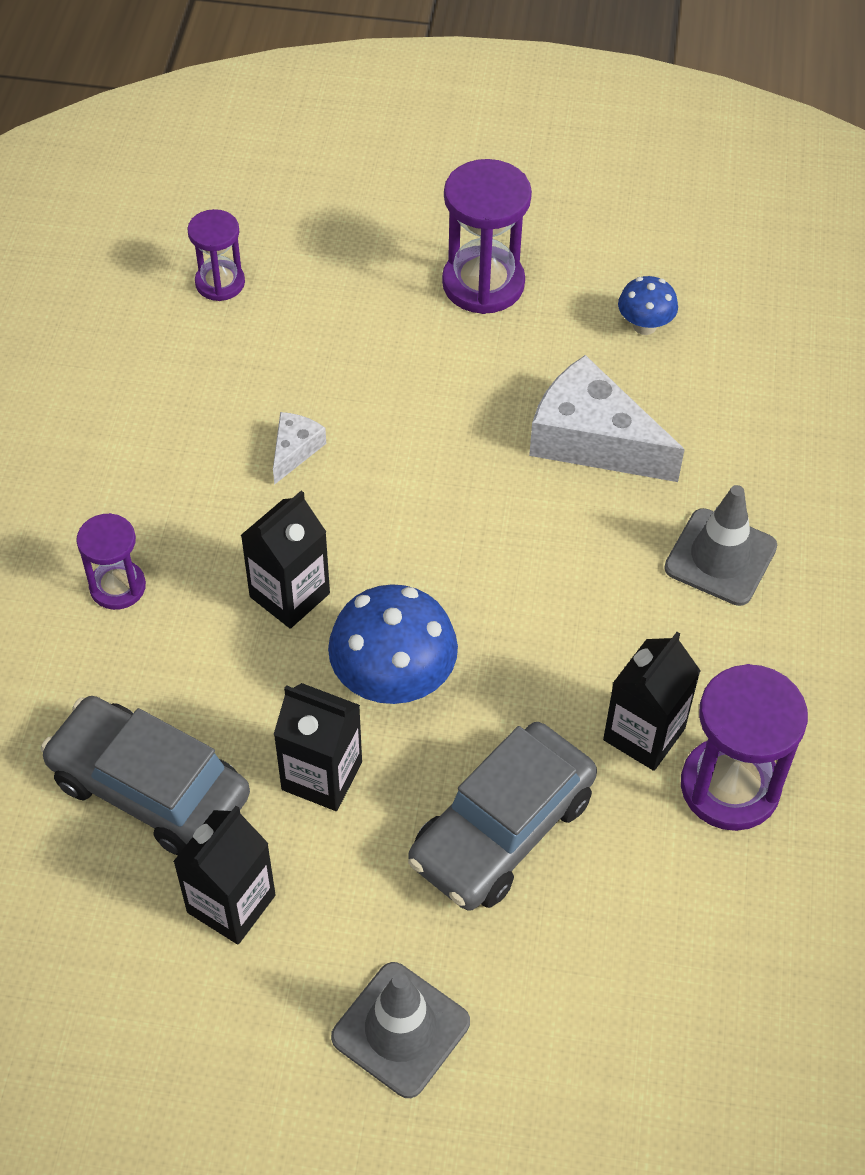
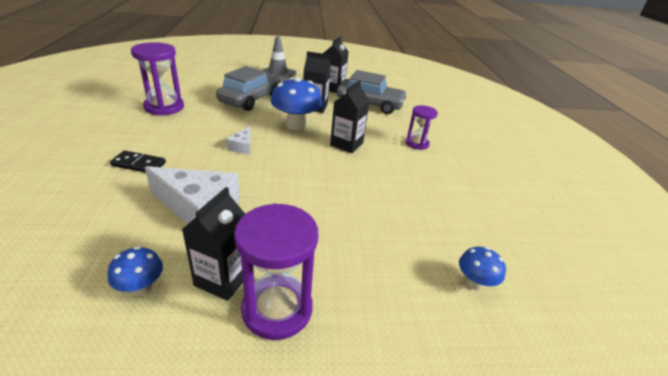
camera: 165 degrees right, 20 degrees down
purple hourglass [187,209,245,301] -> blue mushroom [459,247,506,291]
white cheese [273,412,326,485] -> white cheese moved to [226,126,251,154]
black carton [603,632,701,771] -> black carton moved to [182,187,245,301]
grey traffic cone [664,485,777,606] -> black domino [110,151,166,173]

